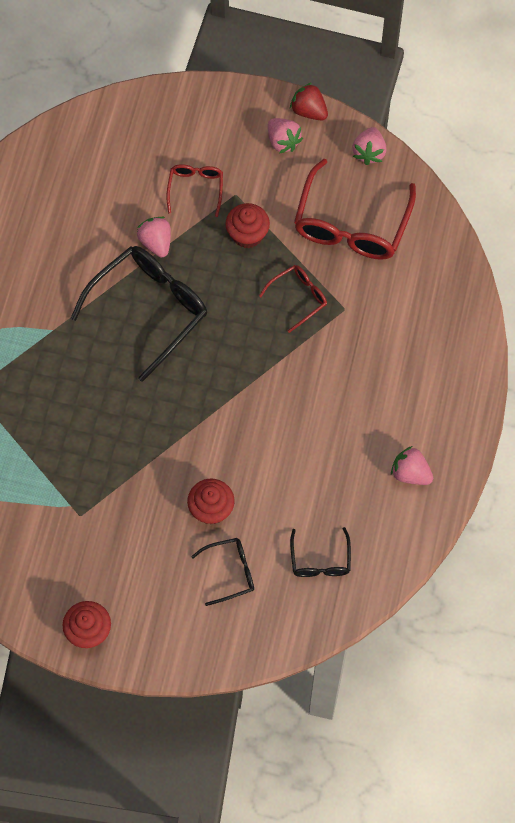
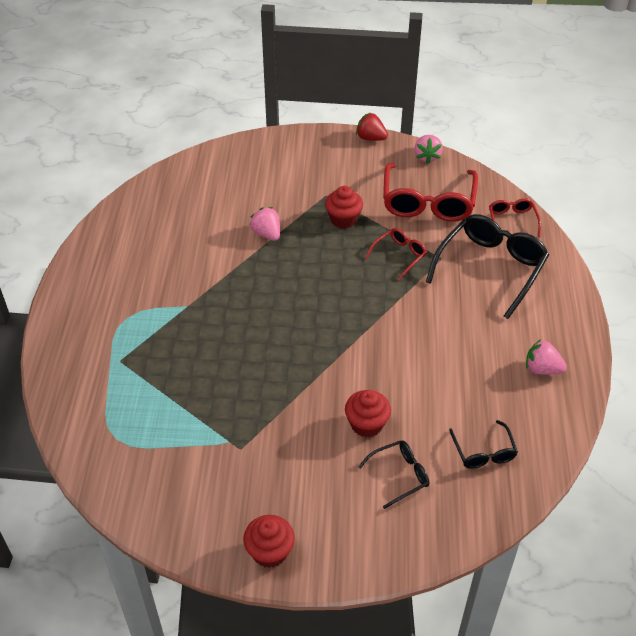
camera: 10 degrees left, 20 degrees down
black glasses [71,246,207,382] -> black glasses moved to [426,214,549,319]
red glasses [167,164,223,217] -> red glasses moved to [489,198,541,237]
pink strawberry [268,118,303,154] -> none

